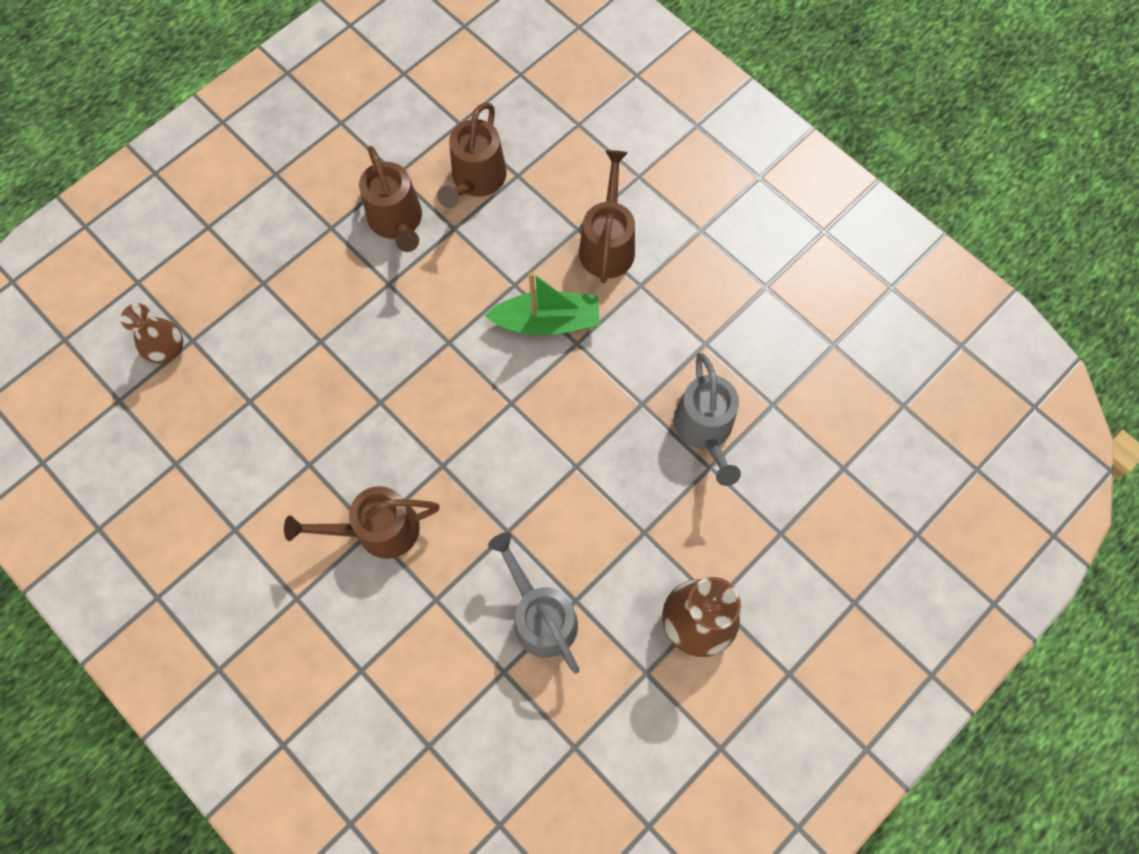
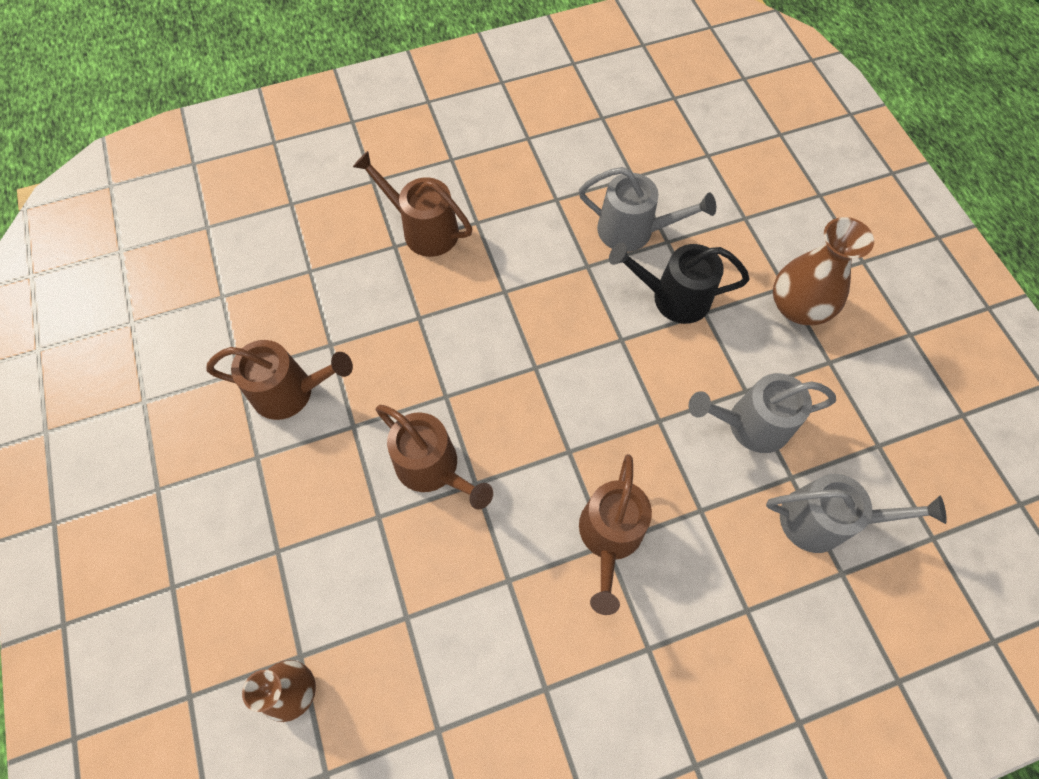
camera: 65 degrees left, 5 degrees down
brown watering can [437,103,507,208] -> brown watering can moved to [376,405,493,509]
green boat [485,272,600,336] -> none
none -> black watering can [609,242,749,324]
none -> grey watering can [766,474,947,553]

